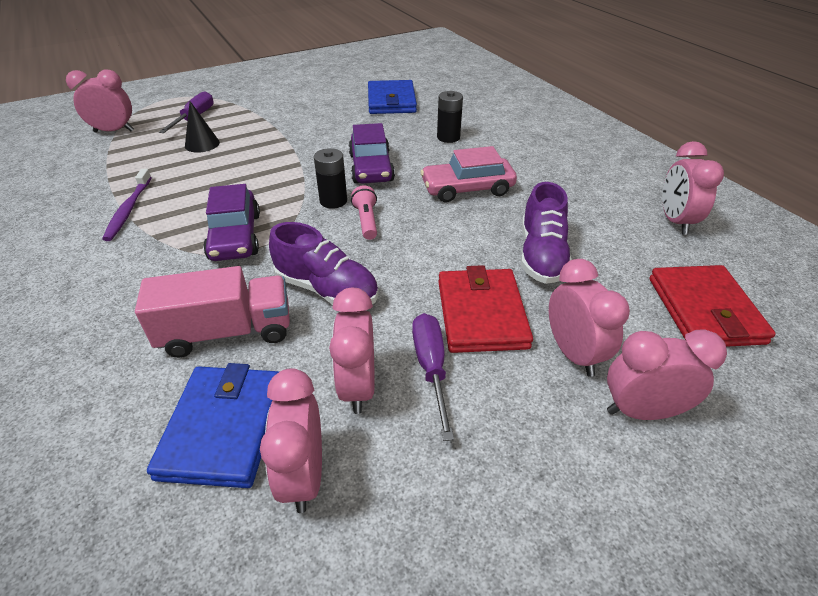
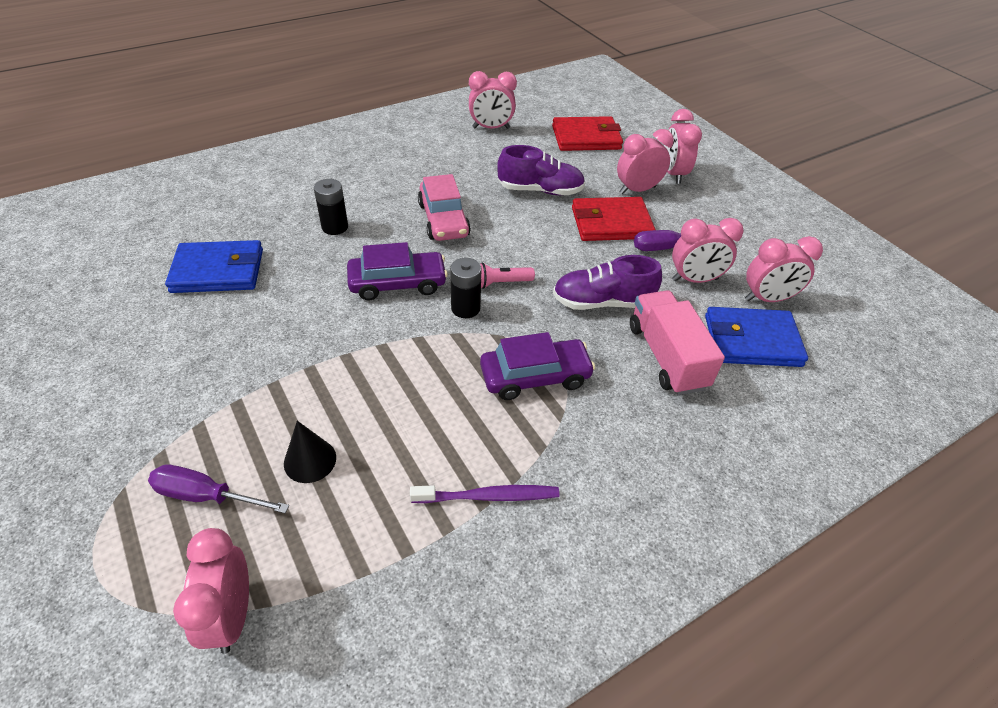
camera: 95 degrees left, 5 degrees up
purple shoe [269,222,378,305] -> purple shoe turned 120 degrees counterclockwise [553,255,662,310]

